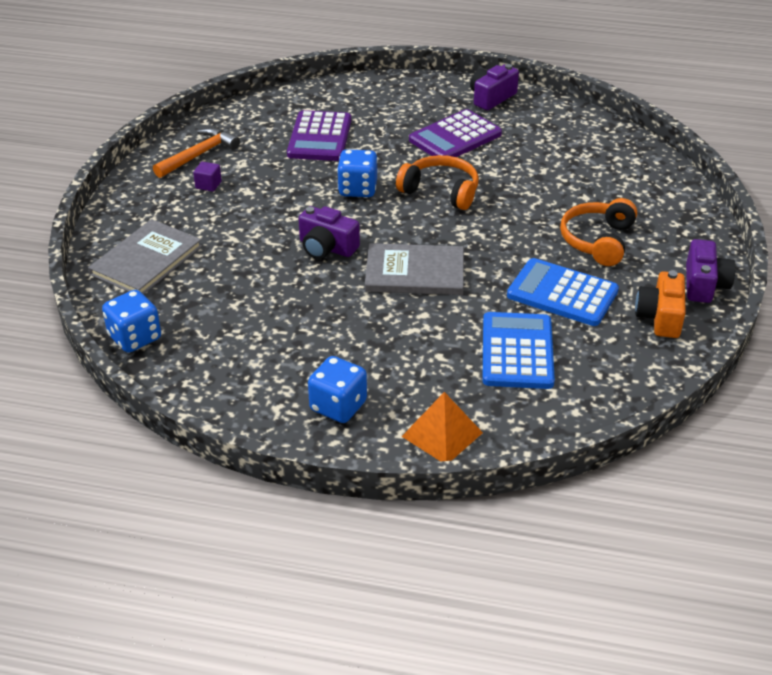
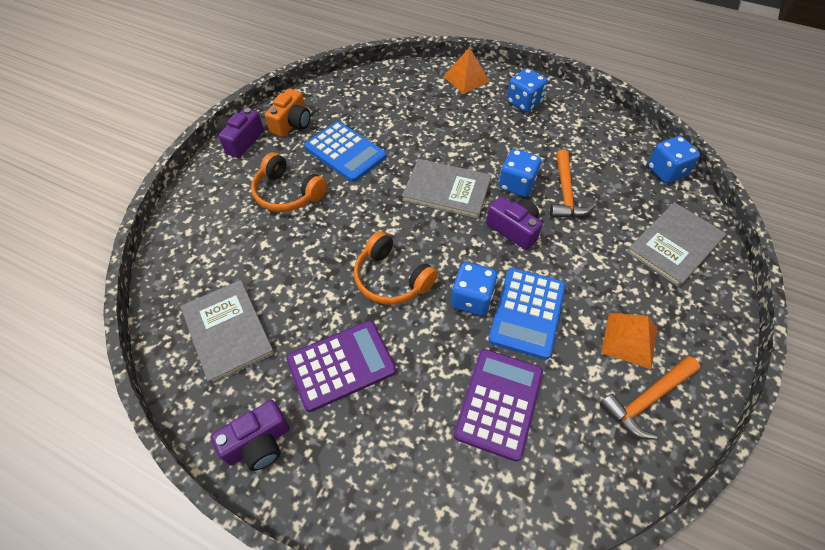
camera: 165 degrees left, 15 degrees up
purple cube [193,162,222,192] -> orange pyramid [601,313,657,369]
blue calculator [482,312,555,389] -> blue calculator moved to [488,268,565,360]
orange headphones [560,198,637,266] -> orange headphones turned 90 degrees clockwise [251,153,327,212]
none -> grey book [181,280,275,385]
none -> blue dice [499,149,541,197]
none -> orange hammer [550,150,595,218]

